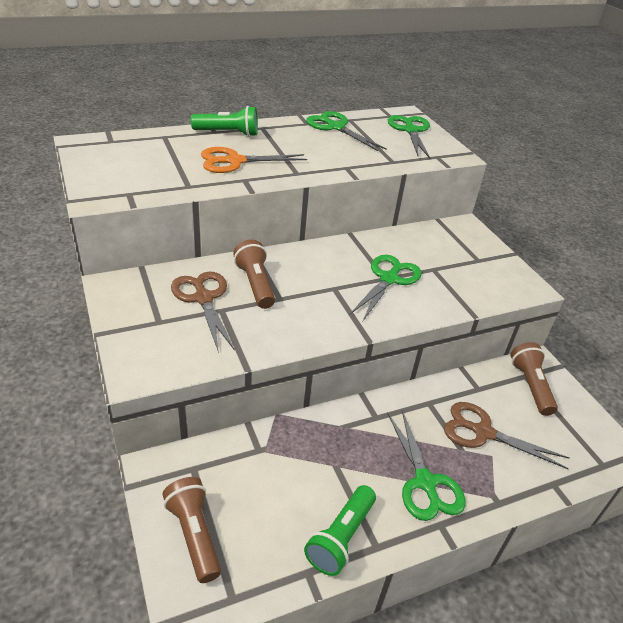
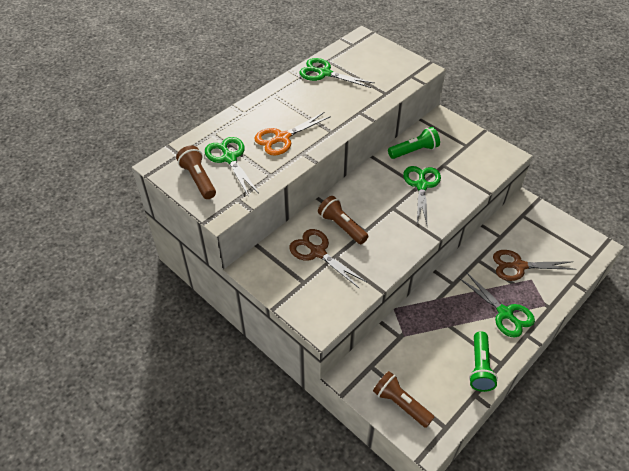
camera: 20 degrees left, 10 degrees up
green flashlight [191,106,258,137] -> green flashlight moved to [388,127,440,159]
green scissors [388,115,430,159] -> green scissors moved to [205,137,259,197]
brown flashlight [511,342,558,416] -> brown flashlight moved to [176,145,216,199]

